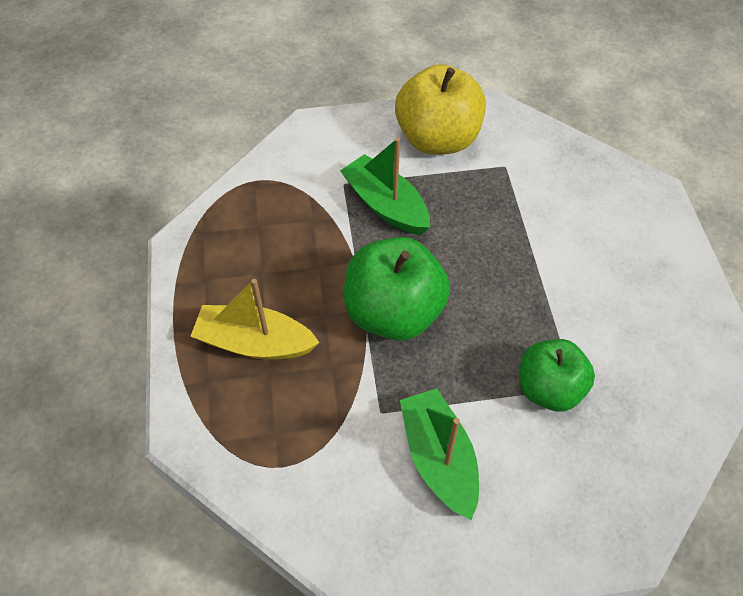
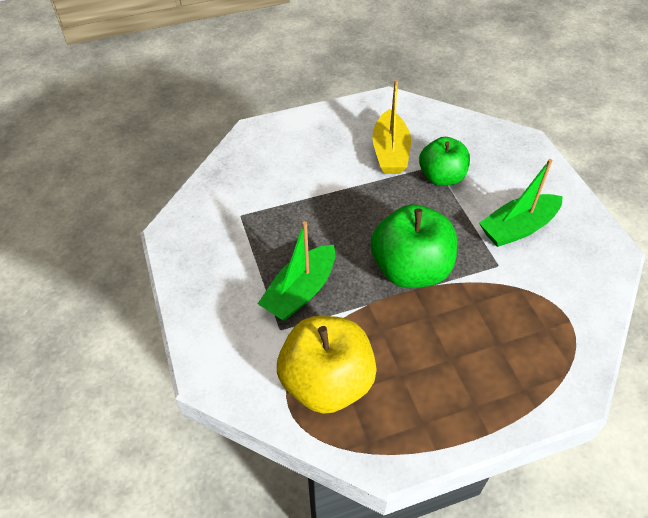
camera: 100 degrees left, 5 degrees down
yellow boat [190,279,320,360] -> yellow boat moved to [372,80,411,174]
yellow apple [395,64,486,155] -> yellow apple moved to [277,316,377,414]

